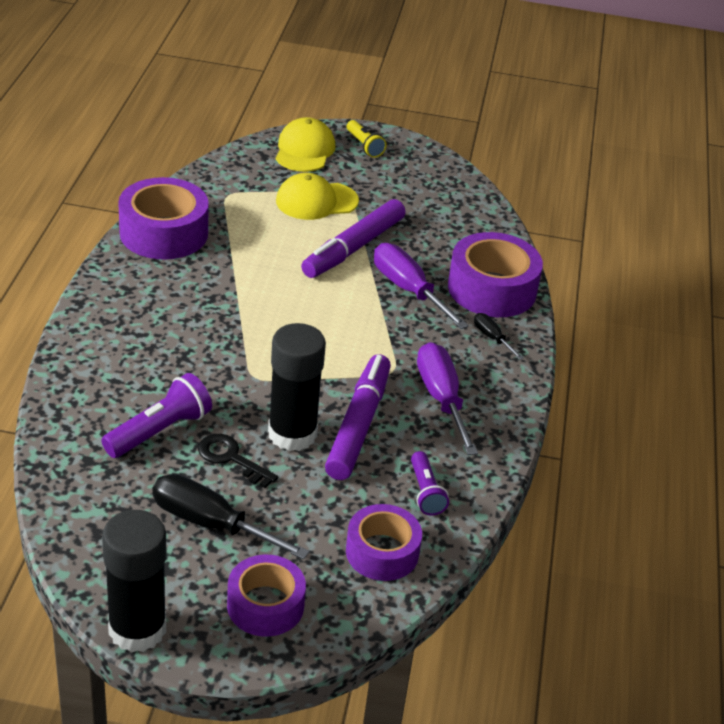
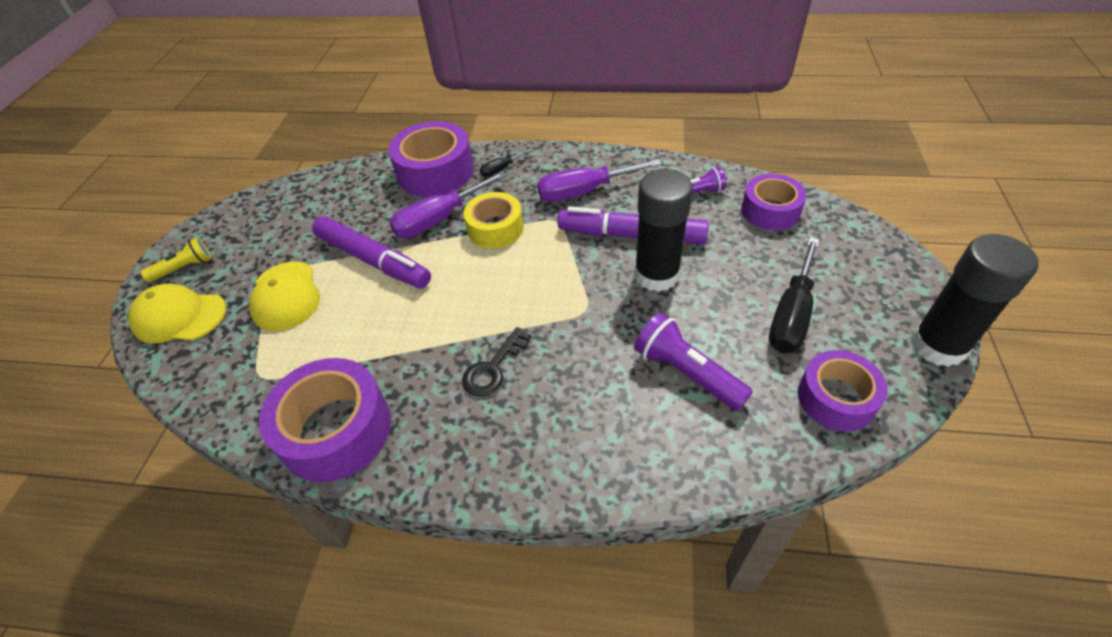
camera: 85 degrees left, 10 degrees up
black key [198,434,278,488] -> black key moved to [462,327,531,397]
purple tape [227,555,306,637] -> purple tape moved to [798,350,888,432]
none -> yellow tape [463,192,523,249]

